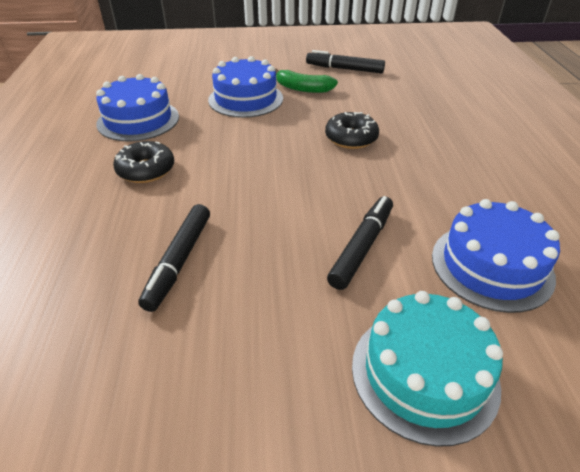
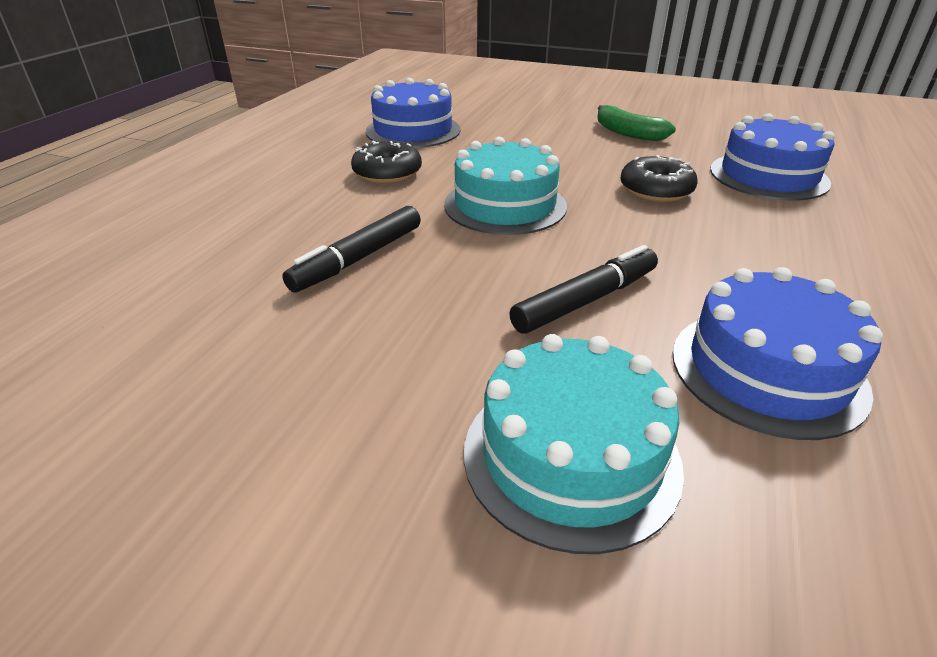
camera: 25 degrees right, 5 degrees down
blue cake [208,56,283,118] -> blue cake moved to [710,113,835,201]
black marker [306,50,385,73] -> none
none -> turquoise cake [444,137,567,235]

